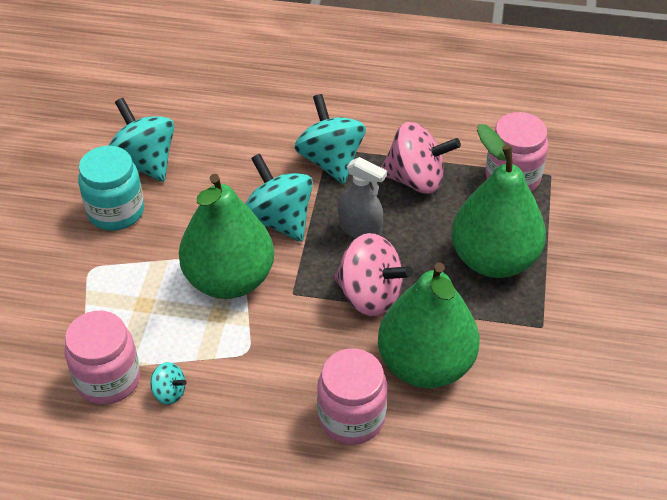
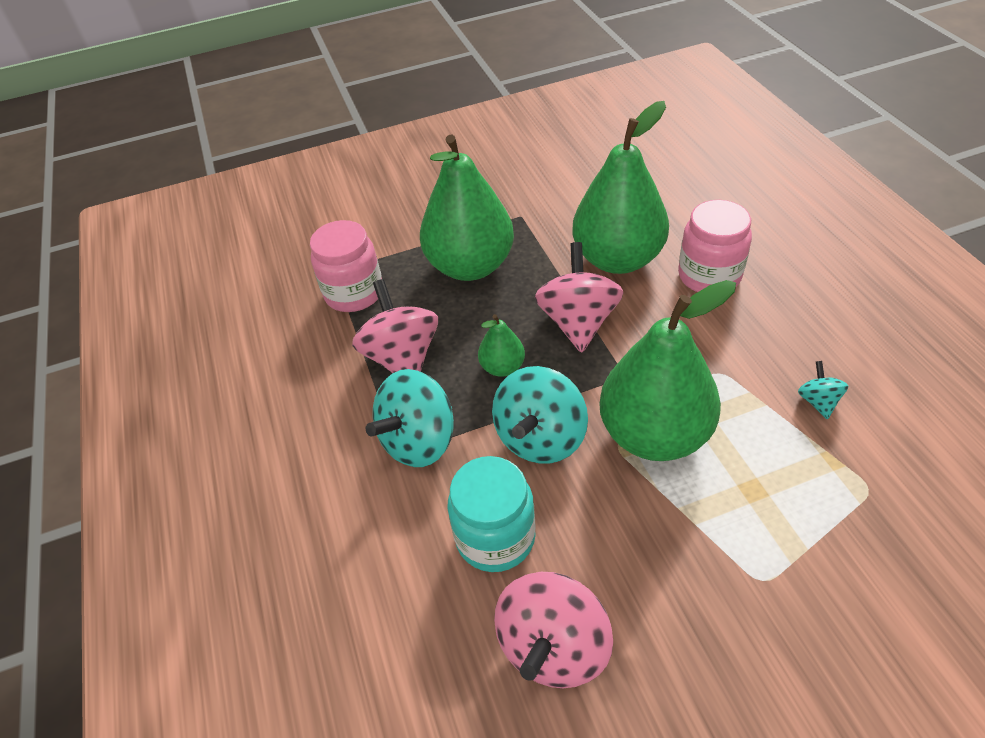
camera: 115 degrees left, 0 degrees up
pink jar [65,311,140,405] -> none
turquoise jar [78,146,144,231] -> turquoise jar moved to [447,456,536,572]
turquoise spinning top [109,98,174,182] -> pink spinning top [494,572,613,688]
grey spray bottle [338,157,387,238] -> green pear [478,314,525,377]

